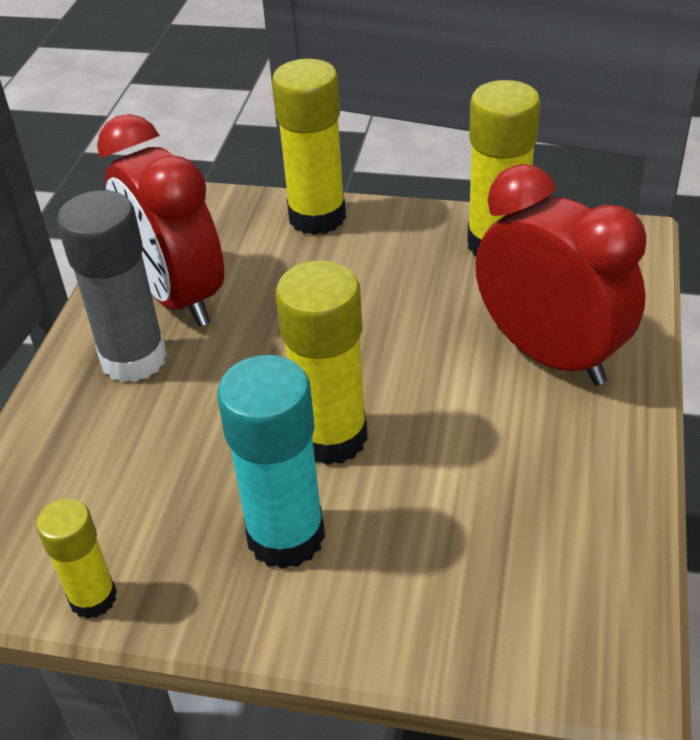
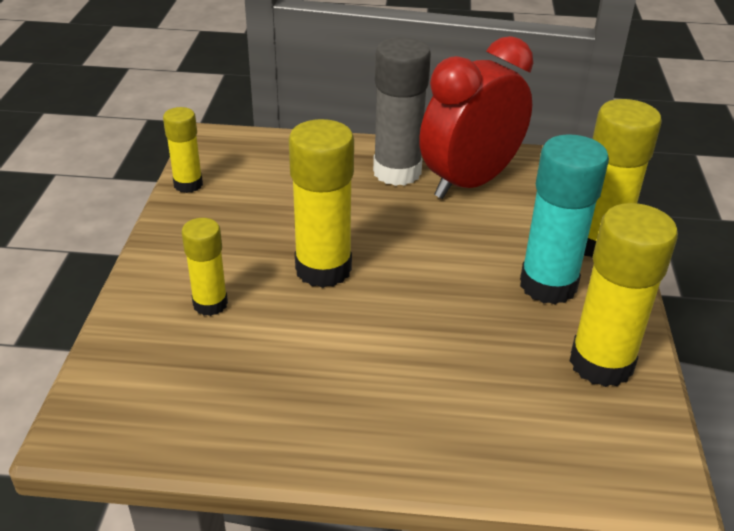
camera: 80 degrees right, 5 degrees down
turquoise glue stick [217,355,325,569] -> turquoise glue stick moved to [520,134,609,304]
red clock [475,164,646,385] -> none
none -> yellow glue stick [181,218,228,316]

